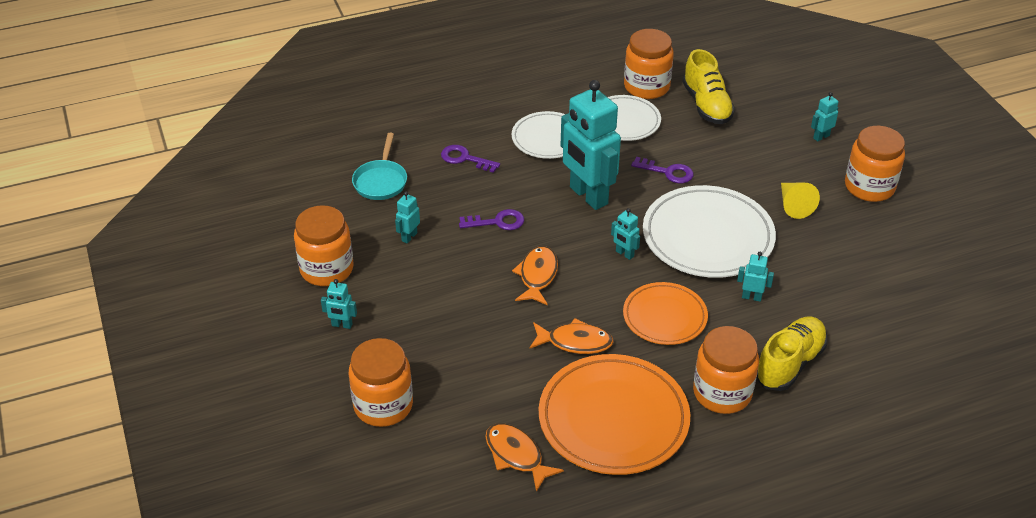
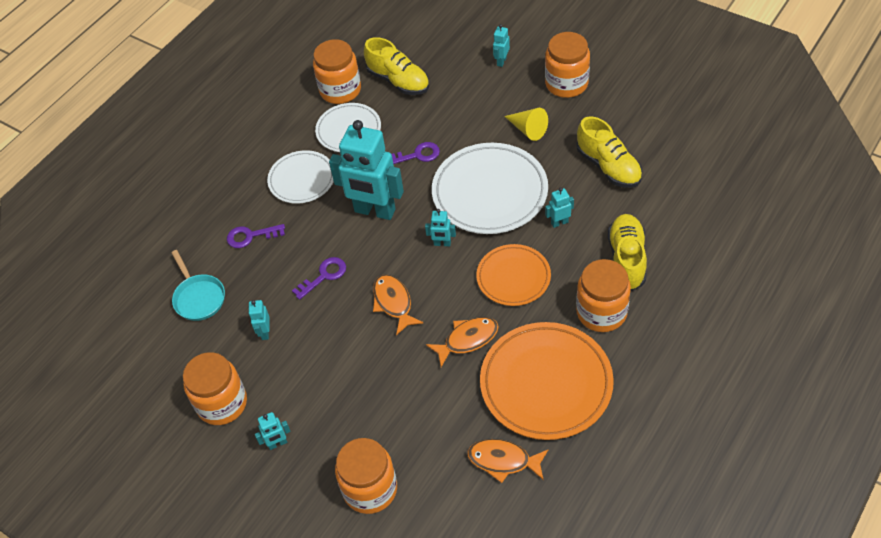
camera: 30 degrees left, 10 degrees up
none -> yellow shoe [577,116,642,188]

